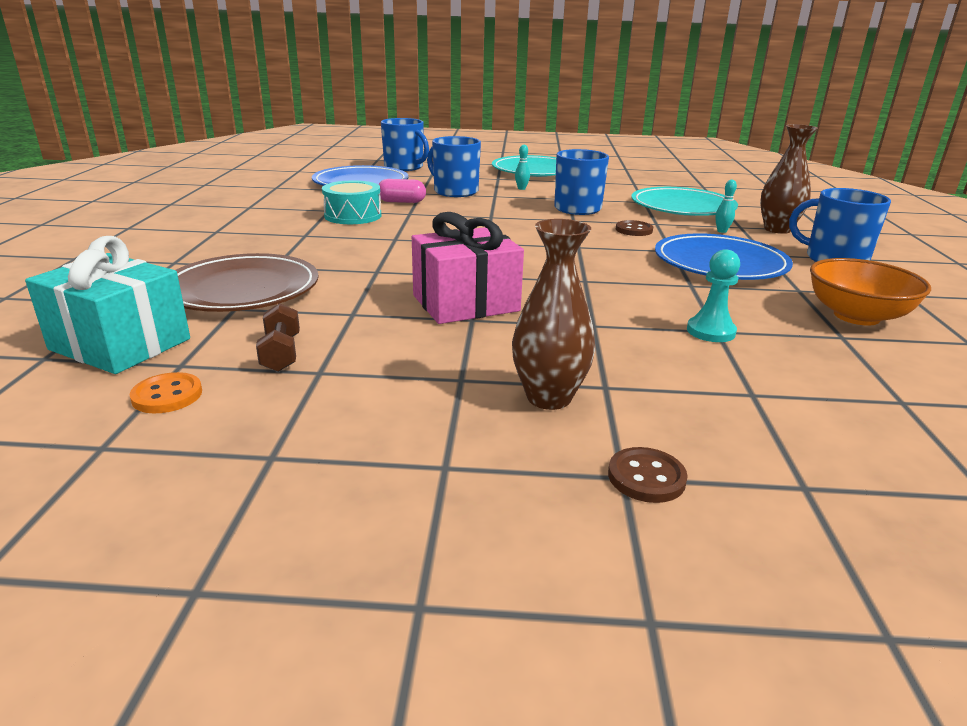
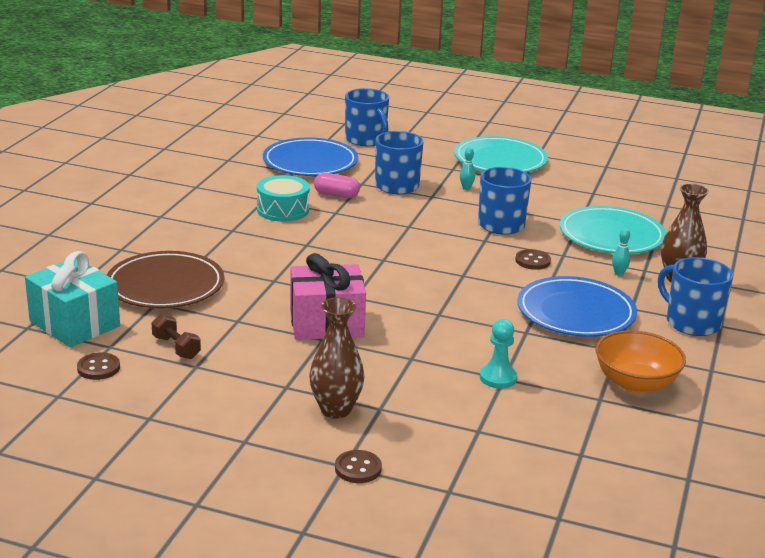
camera: 15 degrees right, 0 degrees up
orange button [130,372,202,413] -> brown button [77,353,120,380]
brown dumbbell [256,303,300,372] -> brown dumbbell turned 45 degrees counterclockwise [152,314,201,359]

